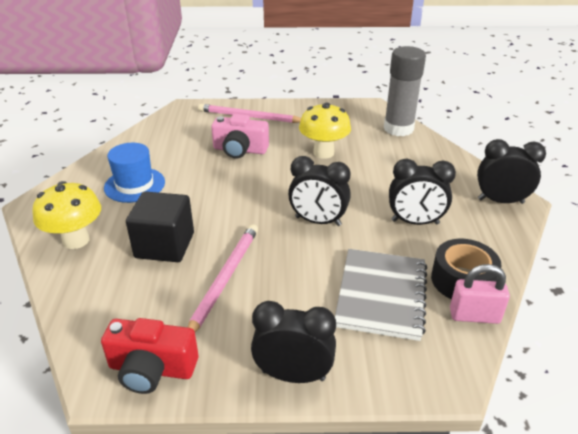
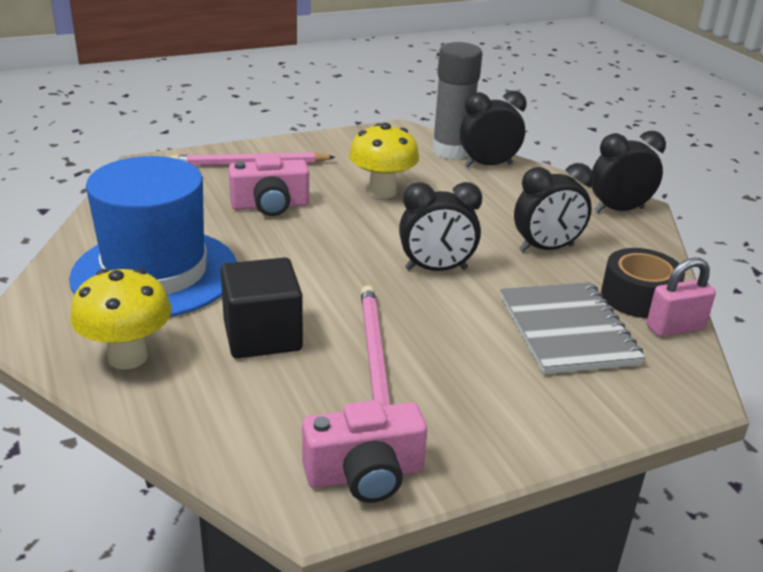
camera: 25 degrees left, 5 degrees down
red camera [101,318,198,394] -> pink camera [302,400,427,503]
blue hat [104,143,165,203] -> blue hat [69,156,237,317], size x1.83
black clock [251,301,336,383] -> black clock moved to [460,91,527,167]

